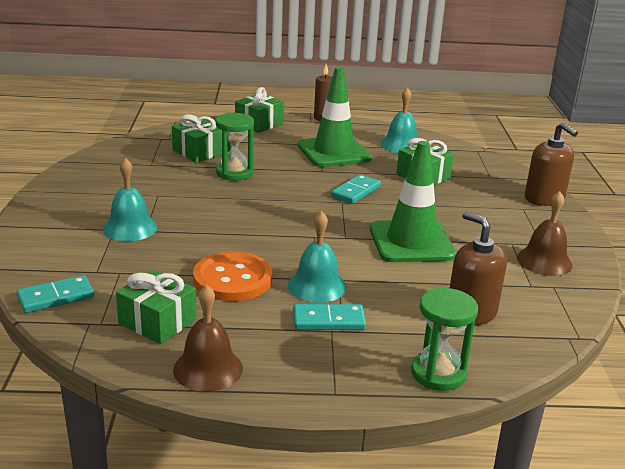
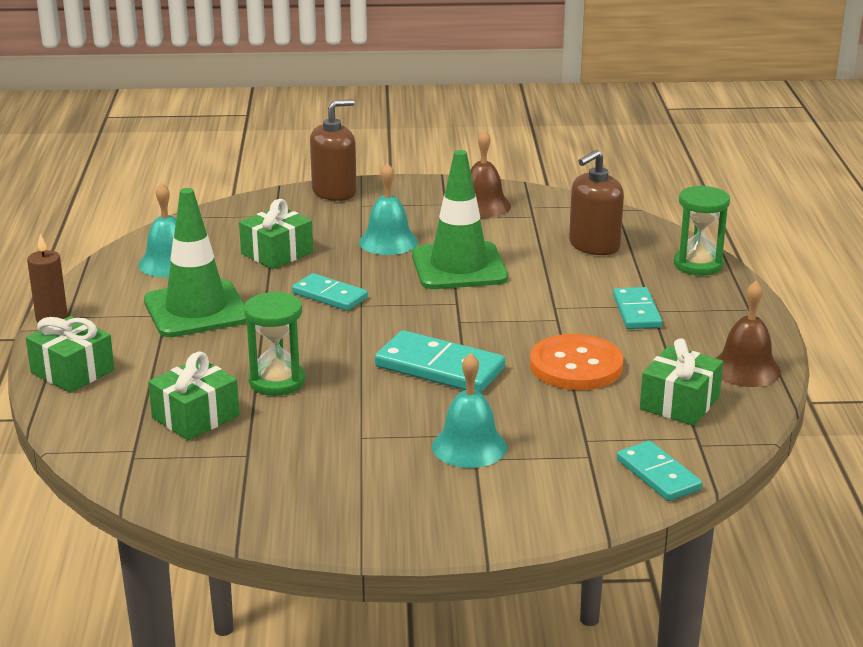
camera: 90 degrees left, 0 degrees up
turquoise bell [288,211,346,303] -> turquoise bell moved to [359,163,418,255]
none -> turquoise domino [375,330,505,393]

